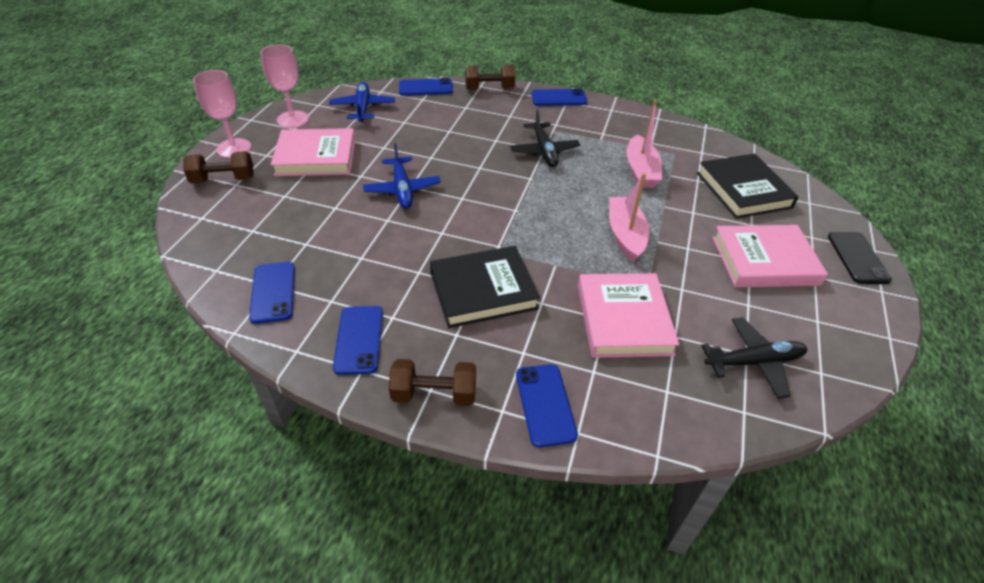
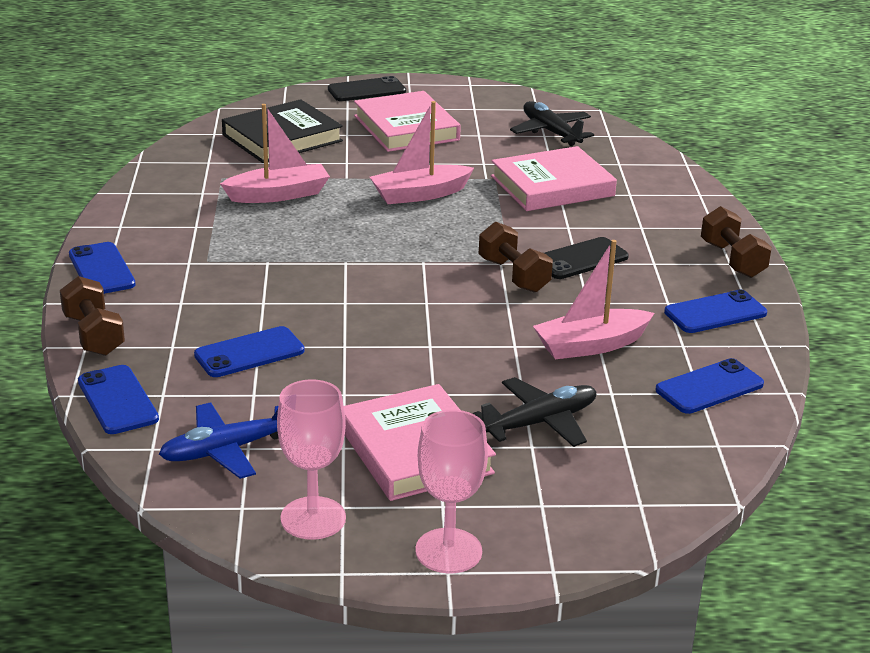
camera: 110 degrees left, 15 degrees down
brown dumbbell [183,151,254,184] -> brown dumbbell moved to [479,222,553,293]
blue plane [363,143,441,209] -> none
black book [430,246,540,328] -> black phone [545,237,629,279]
black plane [510,109,580,167] -> black plane moved to [472,377,597,447]
blue phone [516,364,578,447] -> blue phone moved to [194,326,304,377]
none -> pink boat [533,240,654,359]

